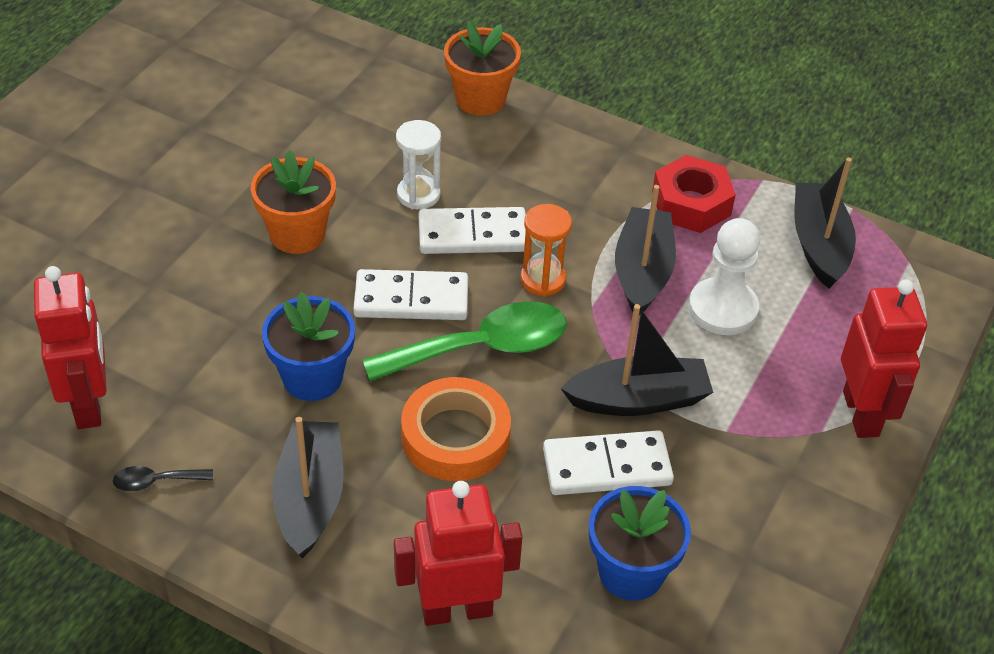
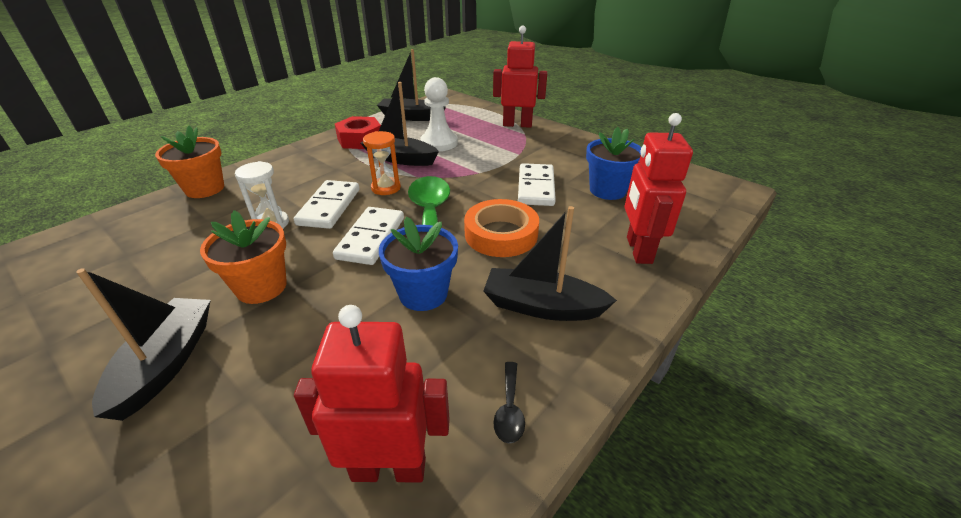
camera: 75 degrees left, 10 degrees down
black boat [560,304,713,416] -> black boat moved to [76,268,211,421]

